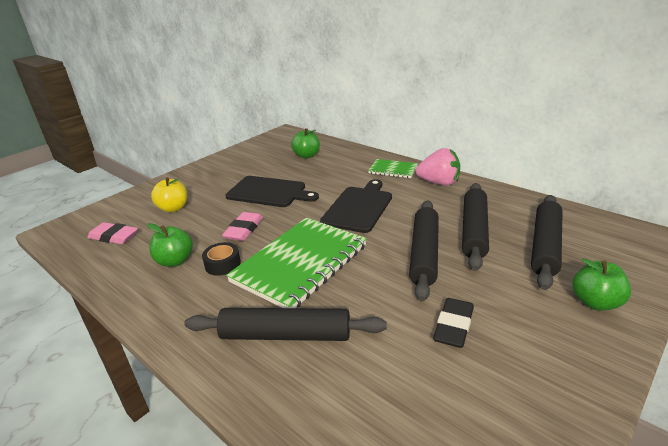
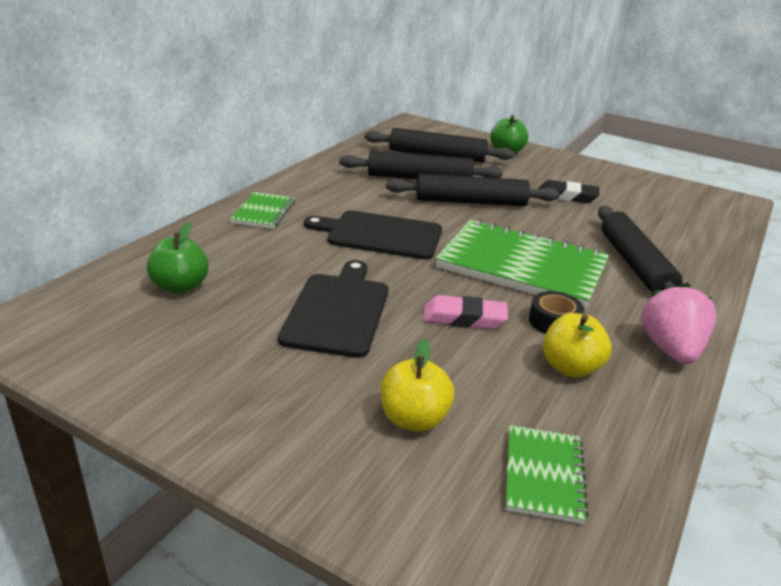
camera: 105 degrees left, 0 degrees up
pink eraser [87,222,138,244] -> green notebook [506,425,589,524]
green apple [148,223,193,267] -> yellow apple [543,313,612,378]
pink strawberry [416,148,460,186] -> pink strawberry moved to [641,283,717,364]

